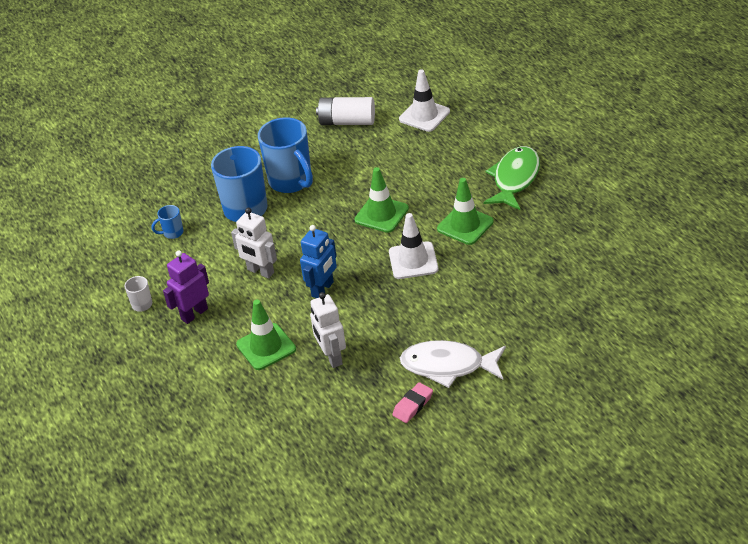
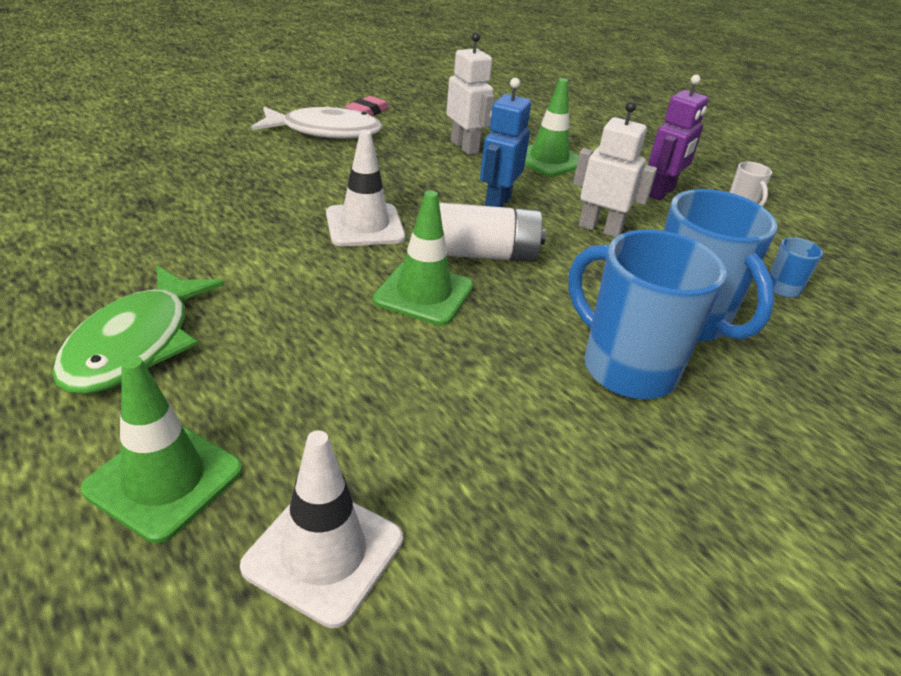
camera: 165 degrees right, 5 degrees down
white battery [316,97,375,125] -> white battery moved to [439,203,546,262]
green traffic cone [437,178,494,245] -> green traffic cone moved to [81,356,242,543]

